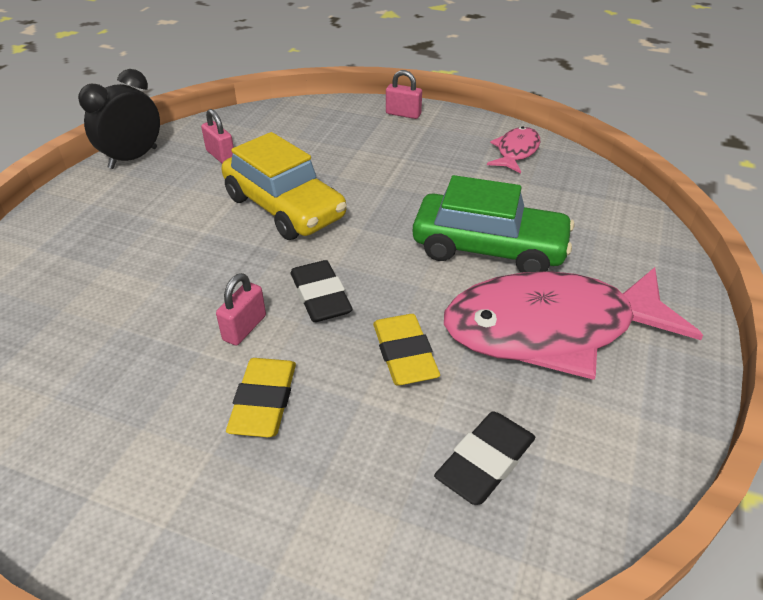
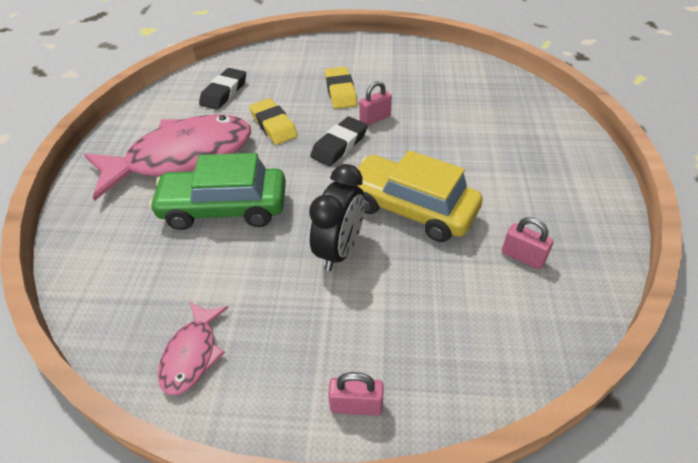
camera: 165 degrees right, 5 degrees up
black clock [78,69,160,169] -> black clock moved to [309,164,365,271]
pink padlock [216,273,266,346] -> pink padlock turned 45 degrees clockwise [359,81,392,126]
black eraser [290,260,353,322] -> black eraser turned 75 degrees clockwise [310,117,368,166]

